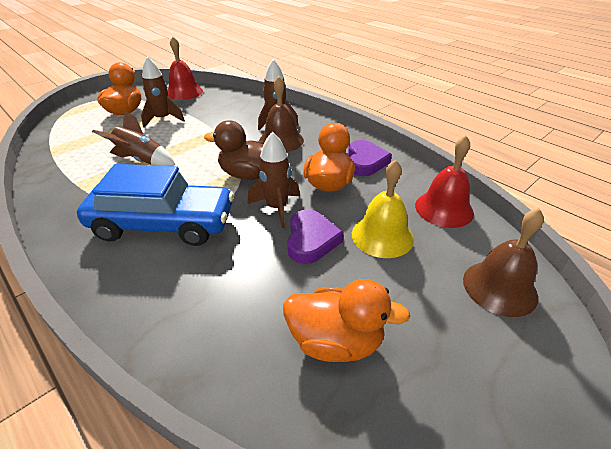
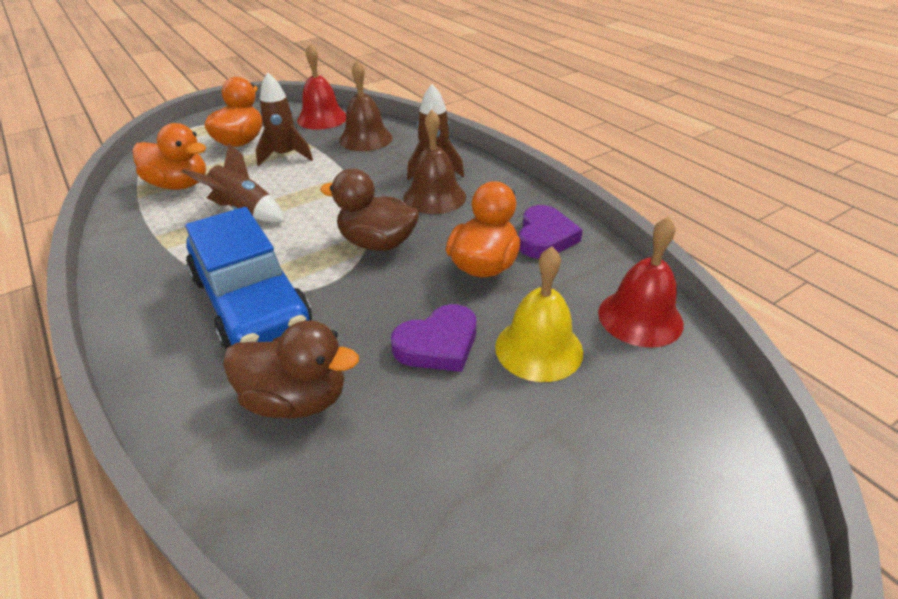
camera: 10 degrees right, 0 degrees up
blue car [77,164,234,246] -> blue car turned 45 degrees clockwise [185,207,312,350]
brown rocket [248,132,300,228] -> none
orange duck [283,279,410,362] -> orange duck moved to [133,123,206,190]
purple heart [287,210,344,264] -> purple heart turned 45 degrees clockwise [391,304,476,372]
brown bell [463,208,544,317] -> brown bell moved to [339,61,393,151]
none -> brown duck [223,320,359,419]

